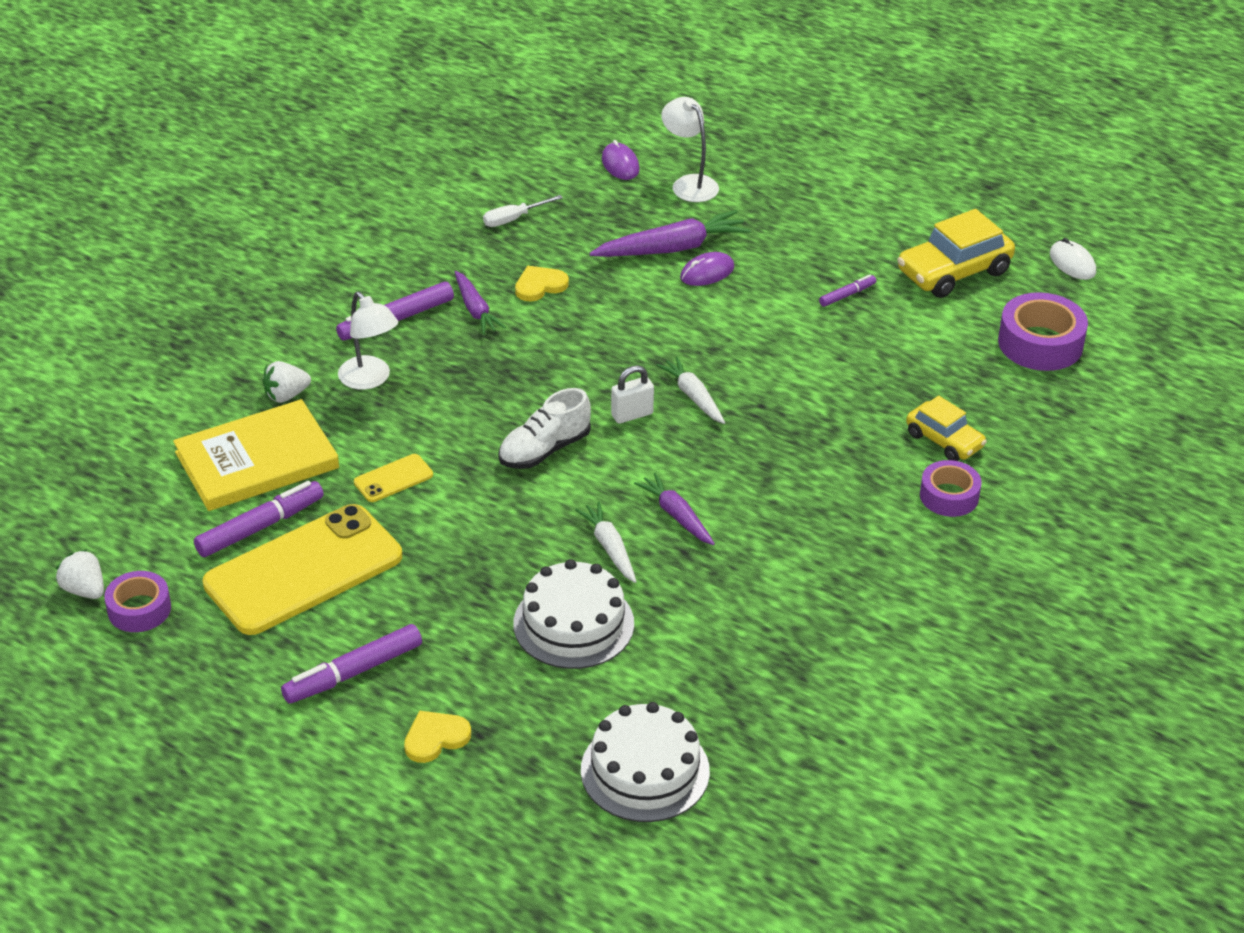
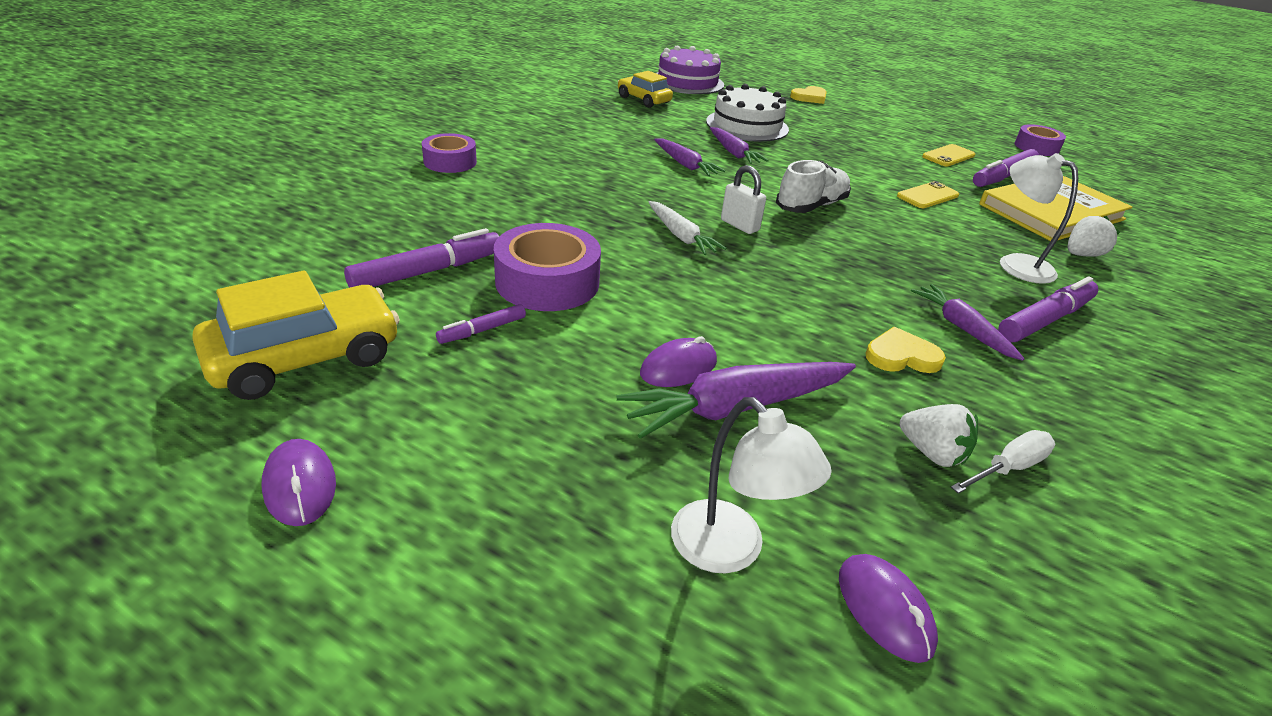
camera: 175 degrees right, 5 degrees down
white strawberry [56,549,104,599] -> white strawberry moved to [900,404,978,467]
yellow phone [203,504,402,635] -> yellow phone [922,144,975,166], size x0.42
purple marker [281,624,422,704] -> purple marker moved to [344,228,499,288]
yellow heart [515,266,569,301] -> yellow heart turned 150 degrees counterclockwise [865,327,946,373]
white carrot [575,502,637,583] -> purple carrot [710,127,769,164]
white cake [581,702,710,822] -> purple cake [656,46,724,94]
white padlock [611,365,654,424] -> white padlock turned 75 degrees clockwise [721,165,766,234]
yellow car [906,396,987,461] -> yellow car moved to [618,71,673,108]
purple tape [998,292,1088,371] -> purple tape moved to [494,223,601,311]
white mouse [1050,238,1096,280] -> none
none -> purple mouse [261,439,336,526]

